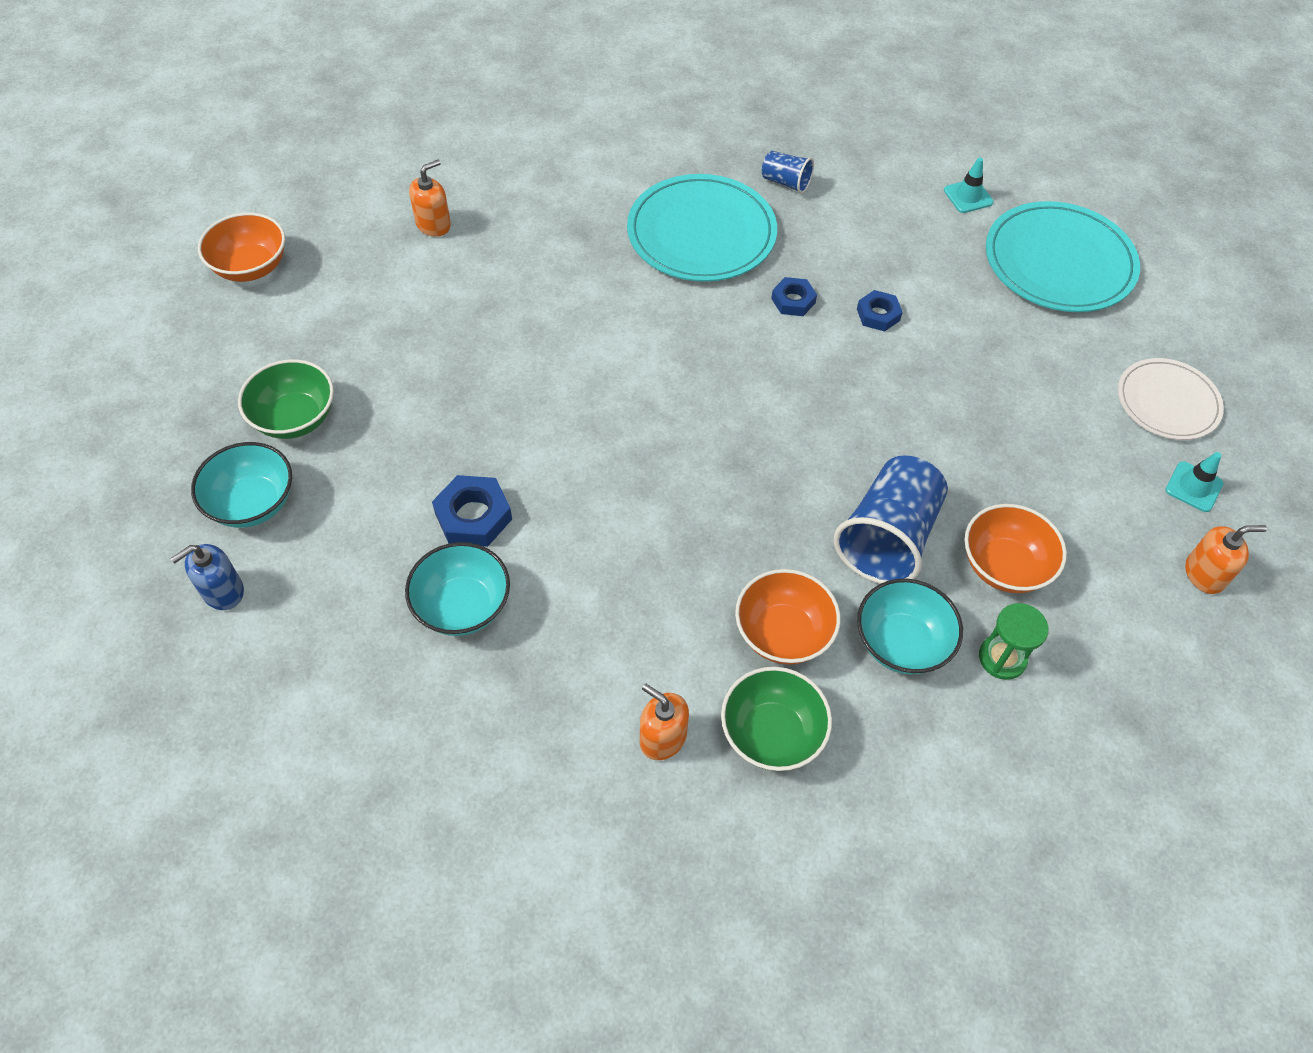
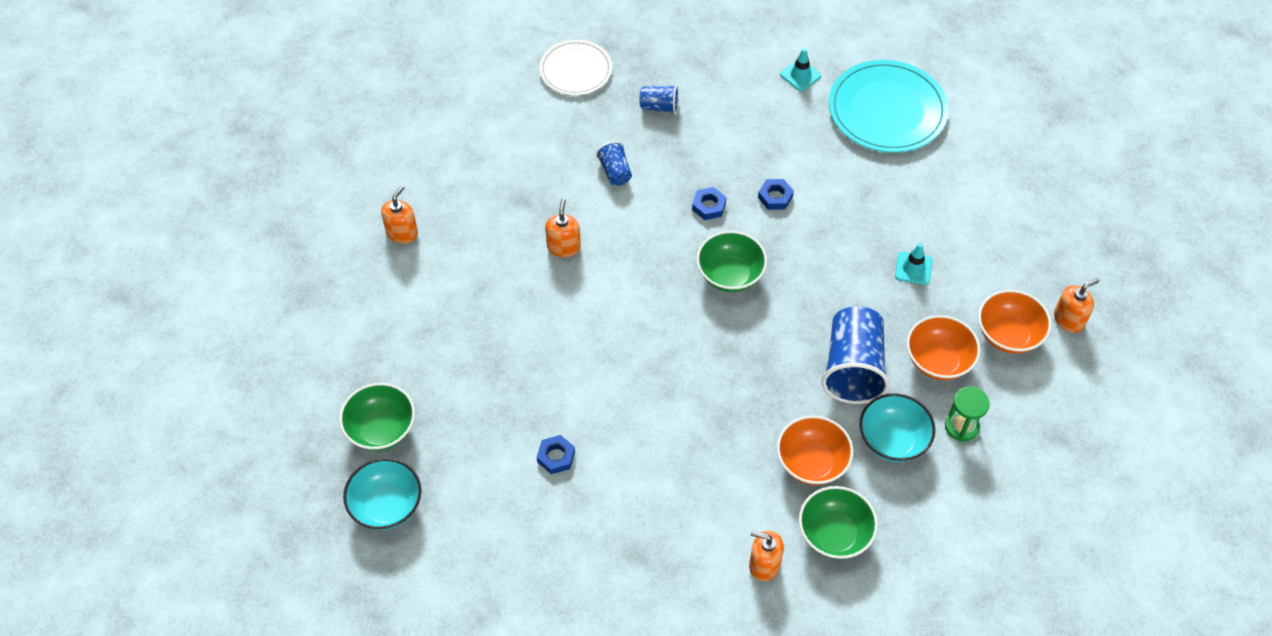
camera: 20 degrees left, 0 degrees up
blue soap dispenser [170,544,244,610] -> none
orange bowl [198,213,285,282] -> orange bowl moved to [978,290,1051,354]
turquoise bowl [405,542,510,636] -> none
blue nut [432,475,512,547] -> blue nut [537,435,575,474], size x0.65
turquoise plate [627,174,777,282] -> blue cup [596,141,632,186]
white plate [1118,358,1224,440] -> white plate moved to [539,40,612,95]
turquoise traffic cone [1165,452,1223,512] -> turquoise traffic cone moved to [895,243,932,285]
none -> orange soap dispenser [545,198,581,257]
none -> green bowl [697,231,767,292]

